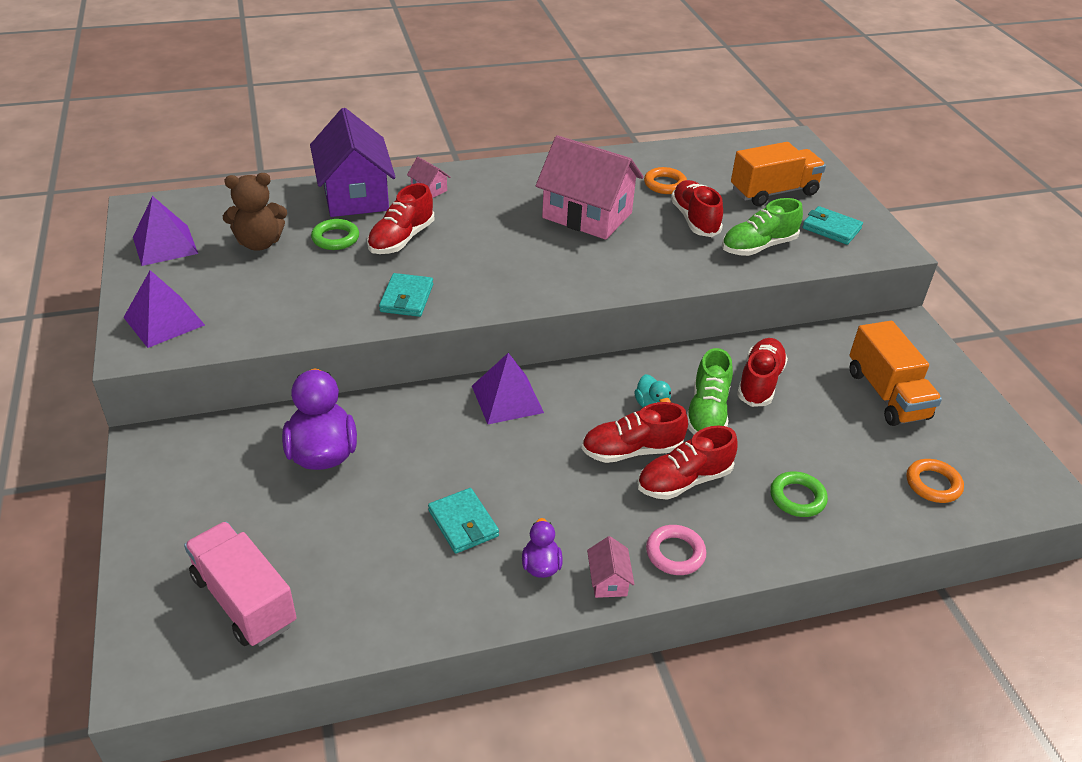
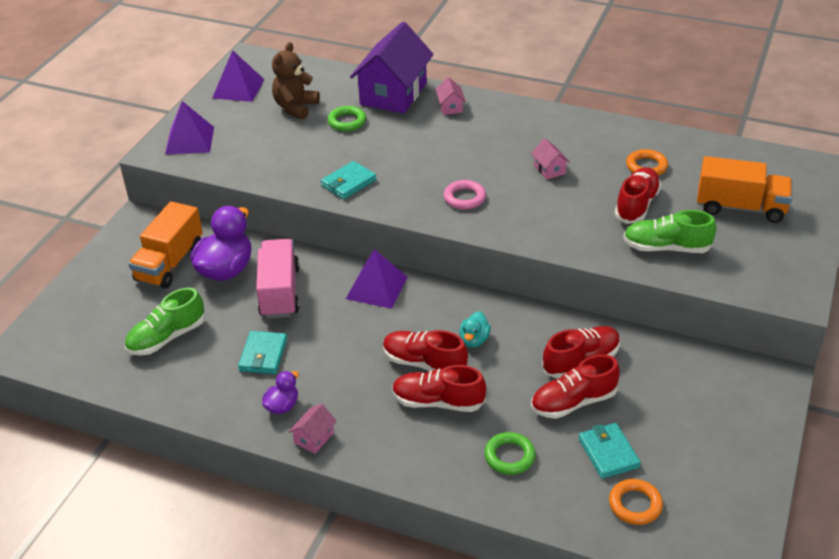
camera: 40 degrees right, 0 degrees up
pink truck [184,521,297,646] -> pink truck moved to [256,239,299,318]
brown teddy bear [223,173,287,251] -> brown teddy bear turned 90 degrees clockwise [272,42,320,120]
red shoe [367,183,434,254] -> red shoe moved to [531,354,620,418]
pink house [536,135,643,240] -> pink house [531,138,570,179], size x0.41
pink ring [646,525,706,575] -> pink ring moved to [444,180,486,210]
green shoe [687,348,733,435] -> green shoe moved to [125,287,205,355]
turquoise wallet [802,206,863,245] -> turquoise wallet moved to [579,423,641,479]
orange truck [849,321,942,426] -> orange truck moved to [128,201,203,289]

